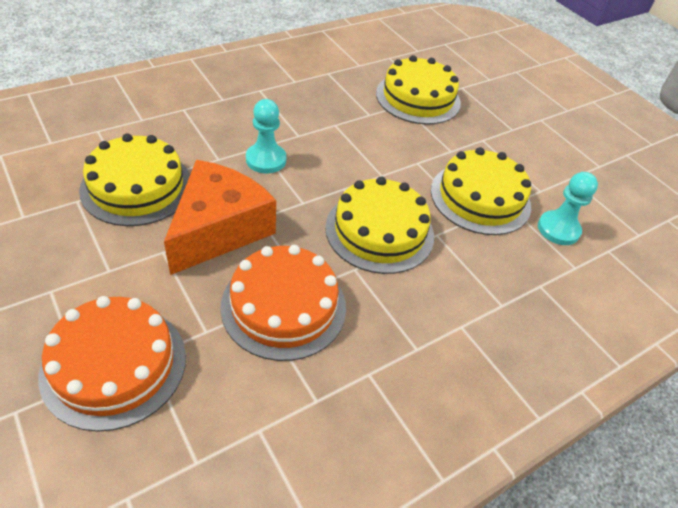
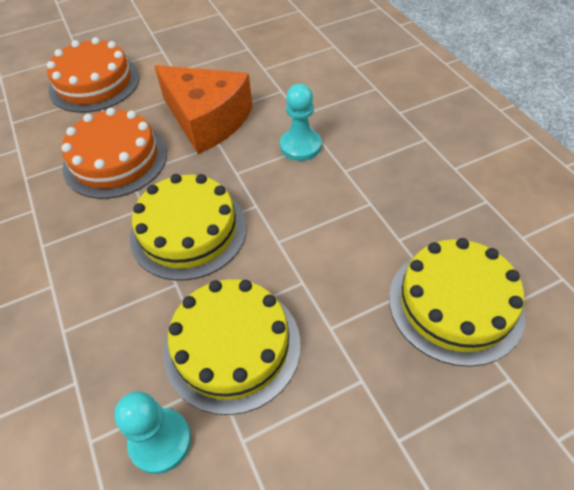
camera: 105 degrees right, 5 degrees up
yellow cake [79,133,190,226] -> none

